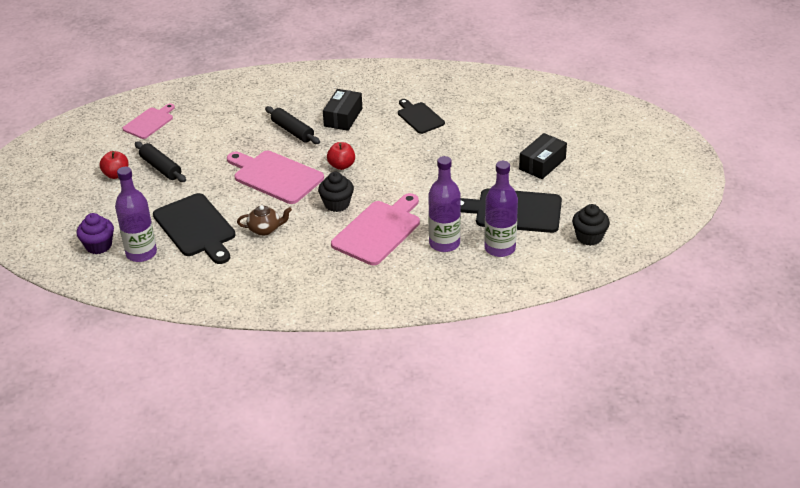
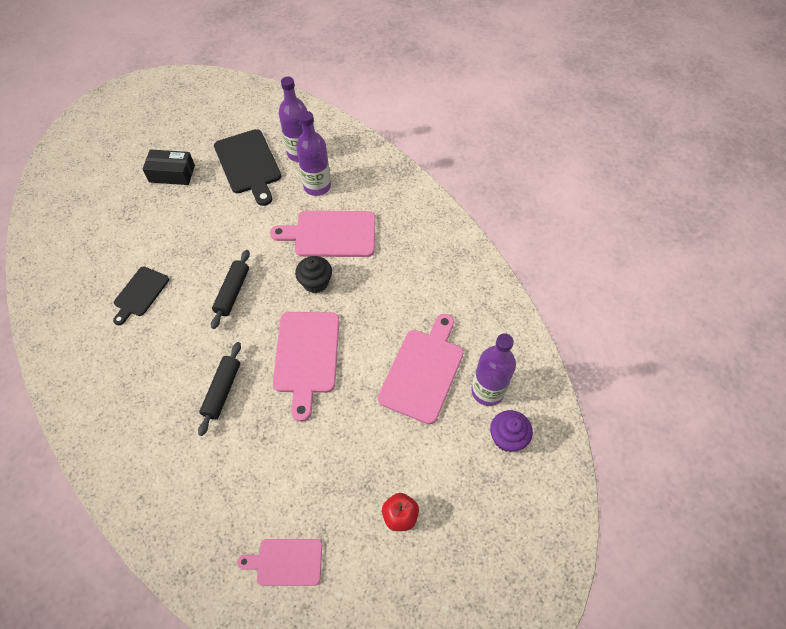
camera: 125 degrees left, 20 degrees up
black rolling pin [135,142,186,182] -> black rolling pin moved to [211,250,250,329]
black cutting board [153,193,236,264] -> pink cutting board [378,314,464,424]
brown teapot [237,205,292,236] -> none
black box [323,89,362,131] -> none
red apple [327,142,355,170] -> none
black cupcake [572,204,610,246] -> none

